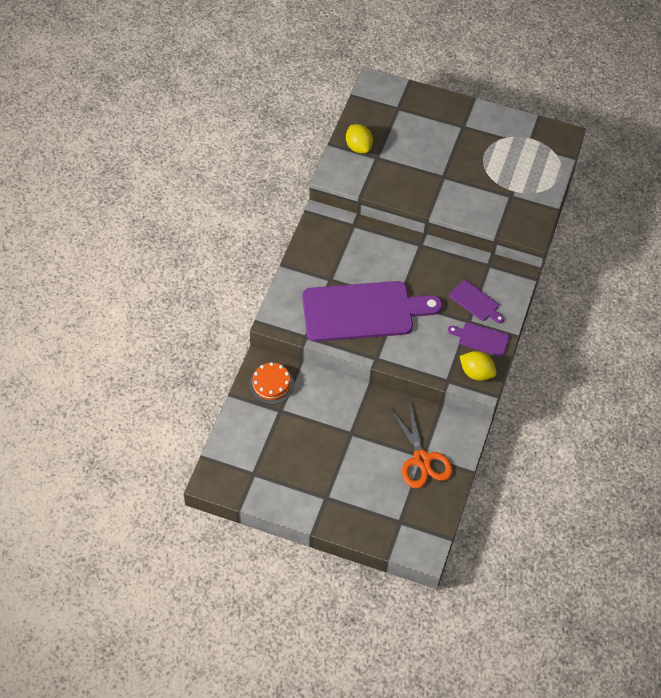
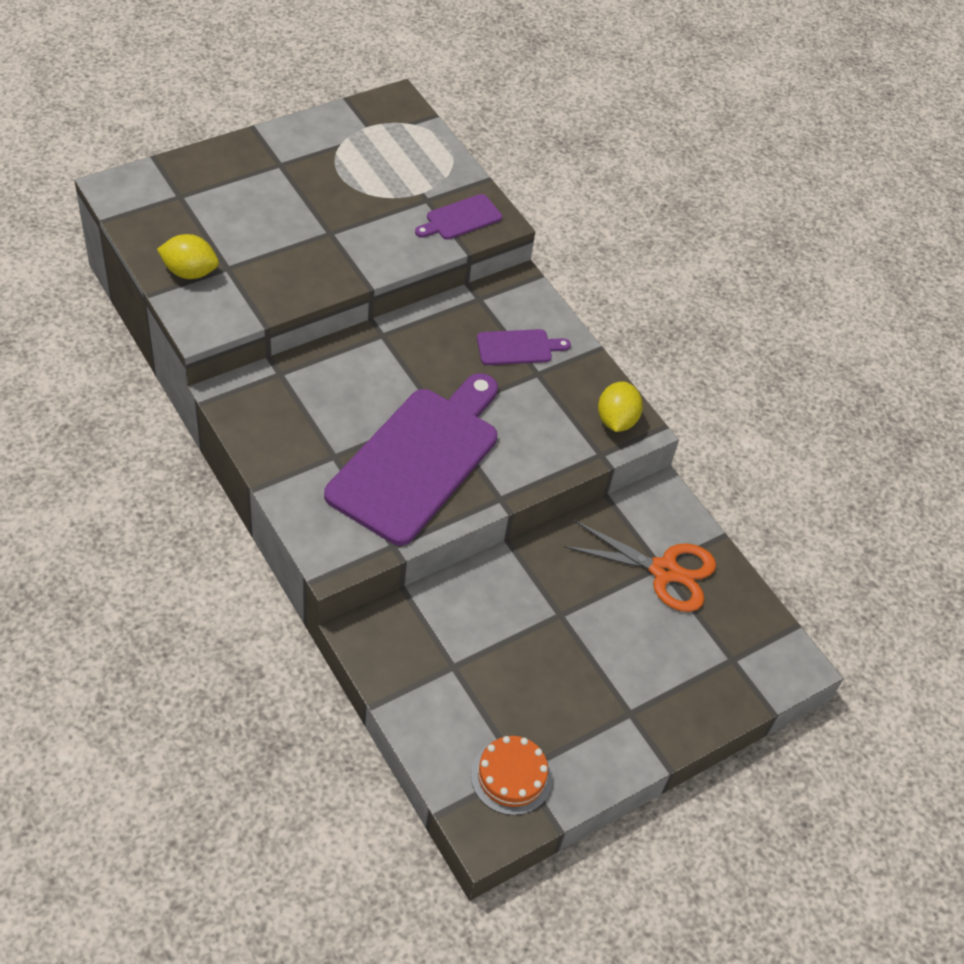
camera: 55 degrees left, 5 degrees down
orange cake [249,362,294,405] -> orange cake moved to [471,736,552,815]
purple cutting board [448,323,509,357] -> purple cutting board moved to [415,194,502,240]
yellow lemon [460,351,497,381] -> yellow lemon turned 60 degrees counterclockwise [598,382,643,432]

